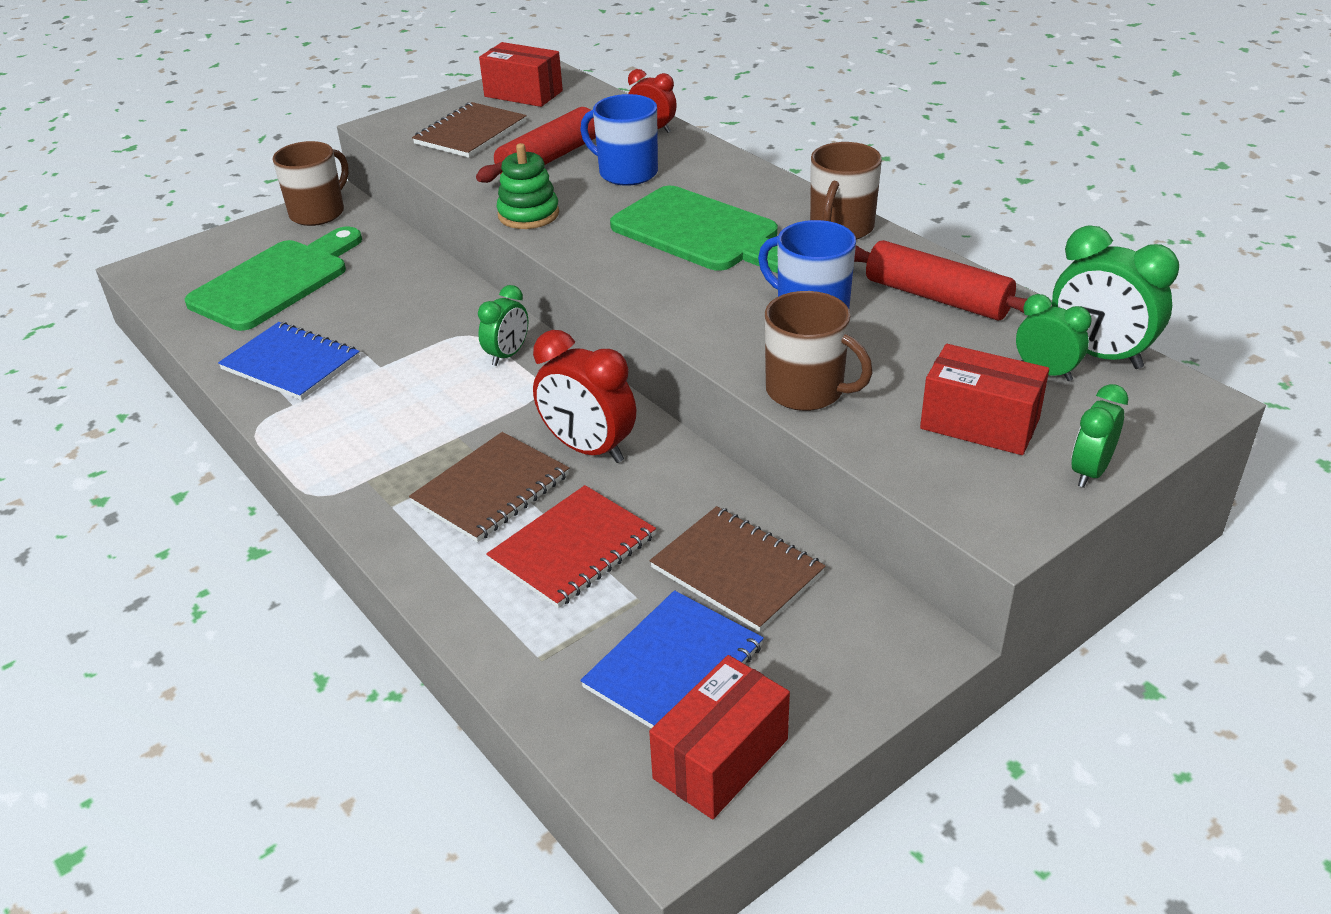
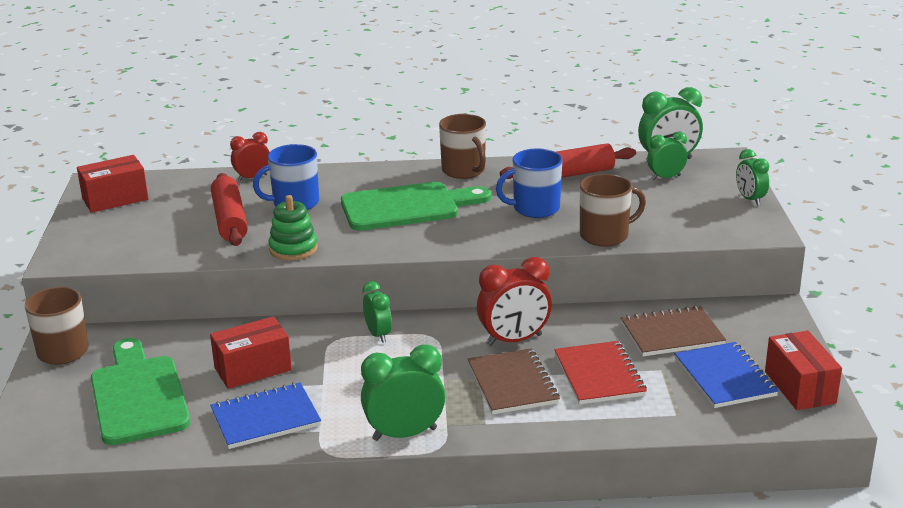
camera: 55 degrees left, 10 degrees down
brown notebook [412,102,527,158] -> none
red box [920,344,1049,455] -> red box moved to [210,316,292,389]
none -> green clock [361,344,445,441]

